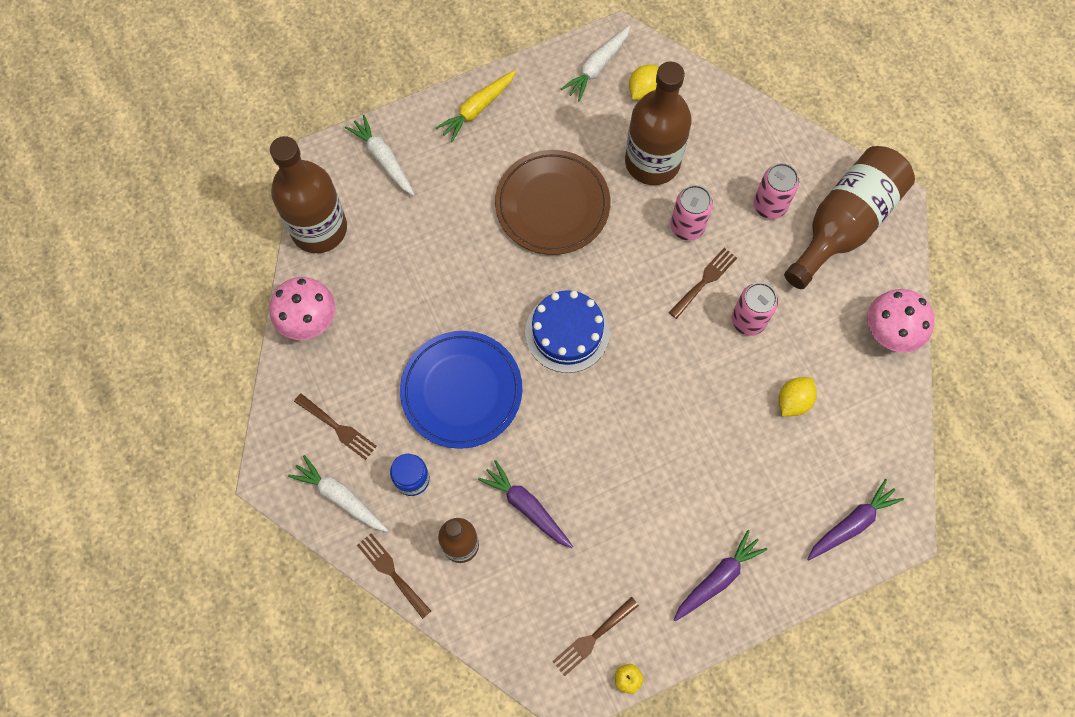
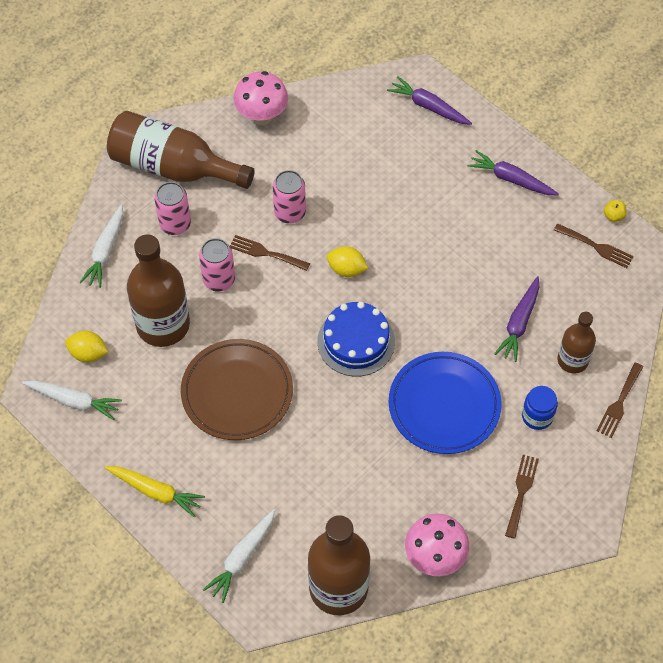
camera: 110 degrees left, 10 degrees down
white carrot [288,455,388,532] -> white carrot moved to [79,204,123,288]
yellow lemon [779,377,817,416] -> yellow lemon moved to [327,246,369,277]

